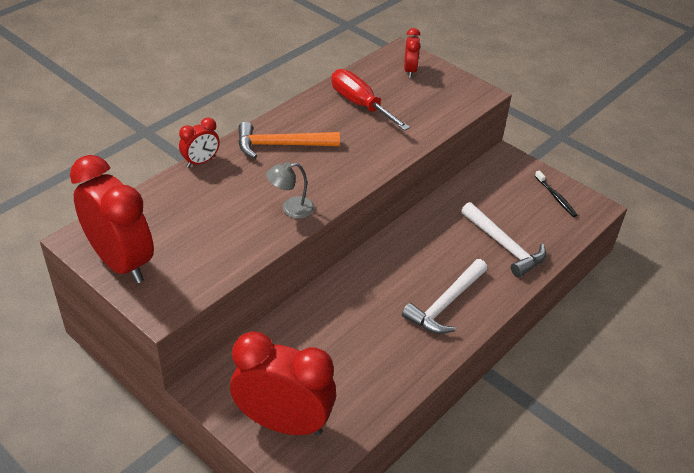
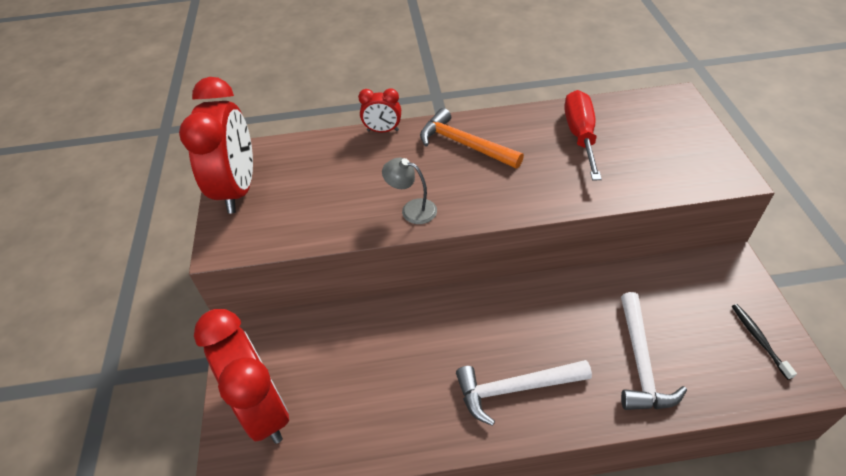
camera: 45 degrees right, 5 degrees up
red clock [404,28,421,78] -> none
black toothbrush [535,170,577,217] -> black toothbrush turned 150 degrees clockwise [732,304,797,380]

